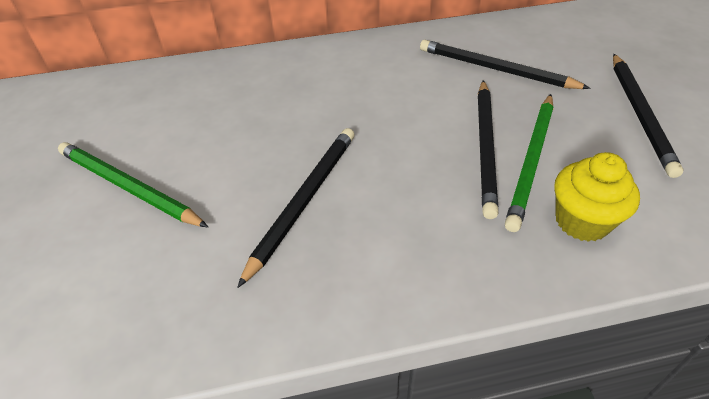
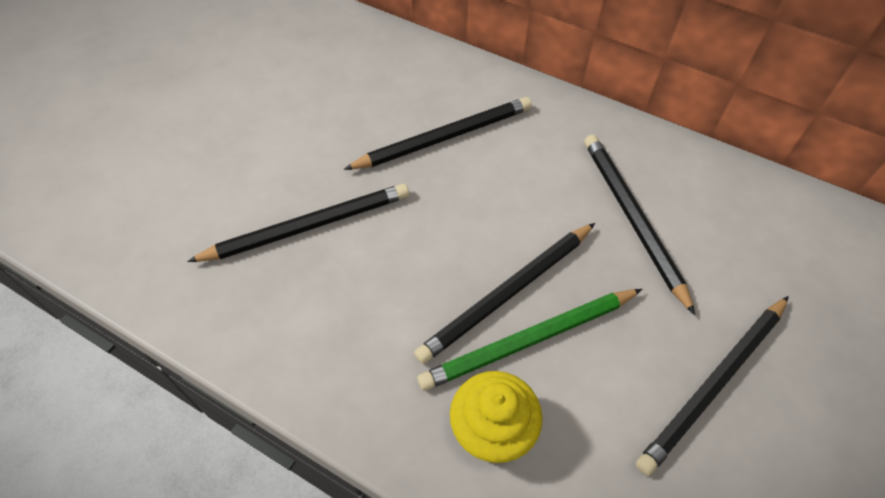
camera: 40 degrees right, 10 degrees up
green pencil [58,142,208,227] -> none
none -> black pencil [344,97,532,170]

